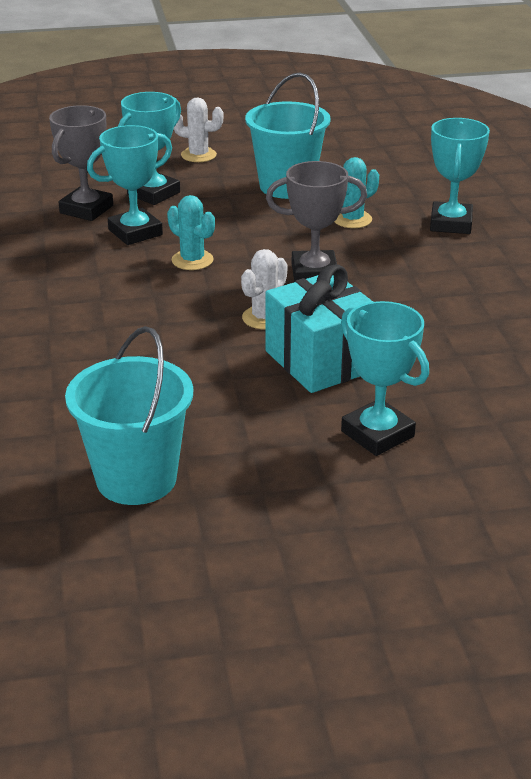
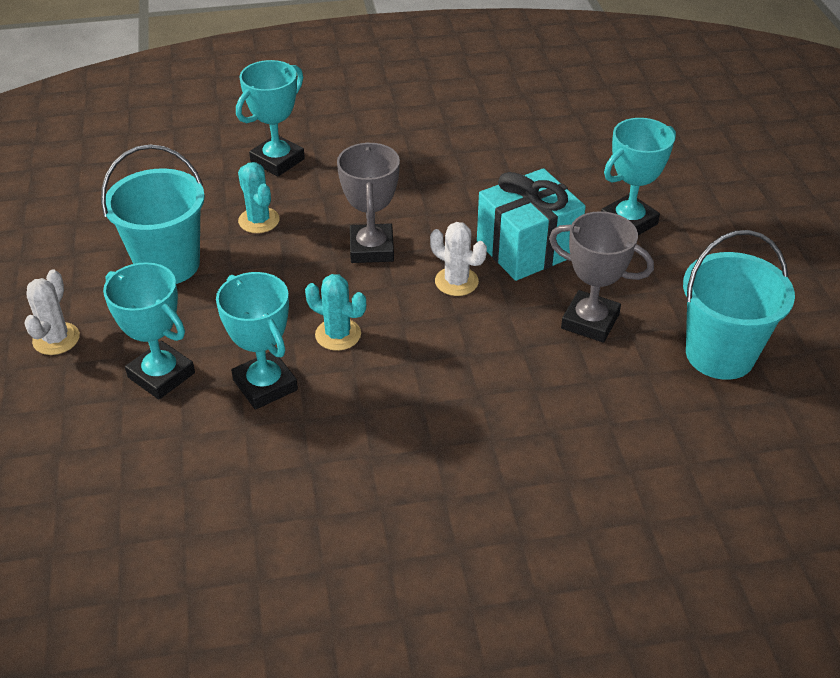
camera: 90 degrees left, 10 degrees up
grey trophy [49,105,113,221] -> grey trophy moved to [549,211,654,343]
turquoise cactus [167,195,215,270] -> turquoise cactus turned 75 degrees clockwise [305,274,366,351]
turquoise trophy [430,118,490,234] -> turquoise trophy turned 60 degrees counterclockwise [236,60,305,176]

